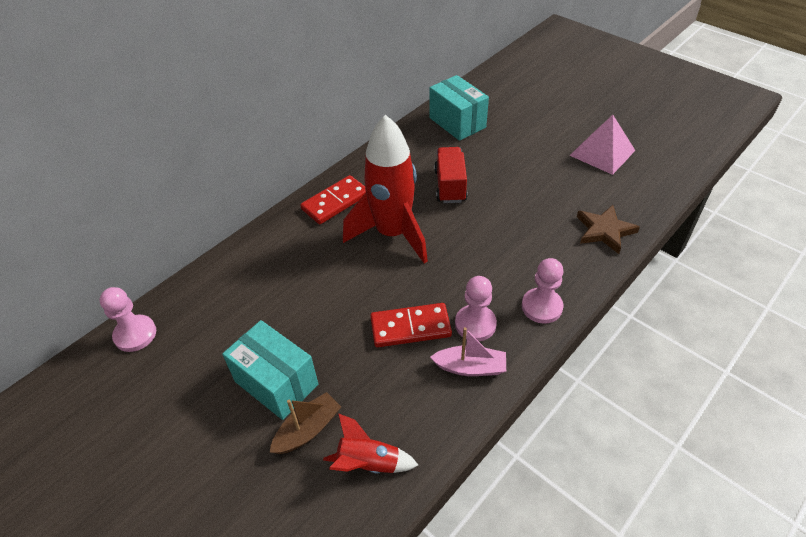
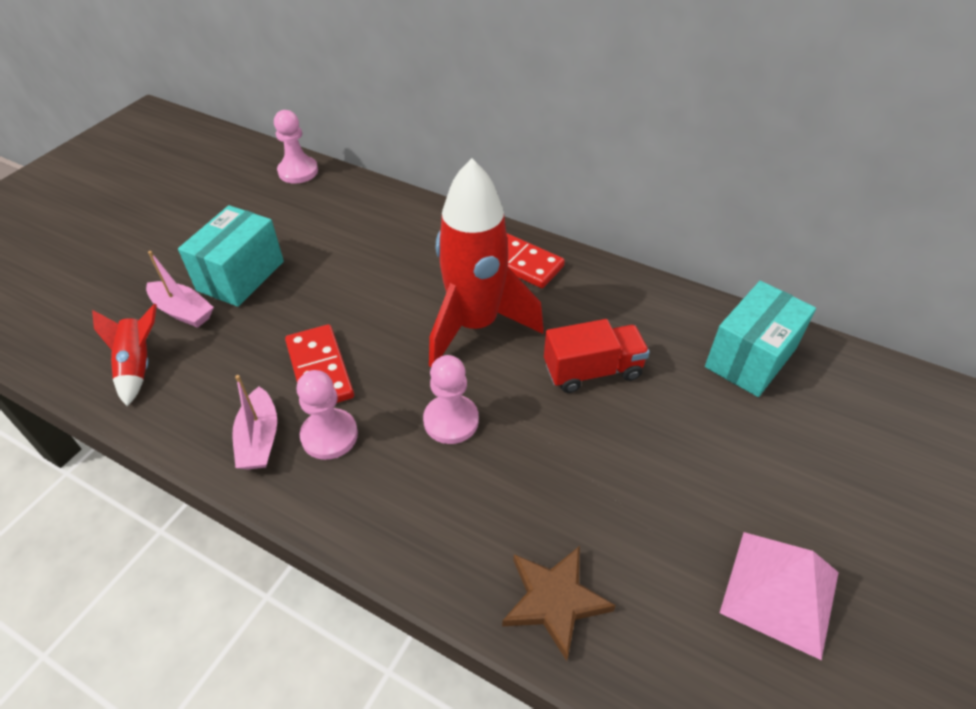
camera: 75 degrees right, 0 degrees up
brown boat [270,392,341,454] -> pink boat [146,251,214,328]
pink pawn [522,258,563,324] -> pink pawn moved to [423,355,479,444]

